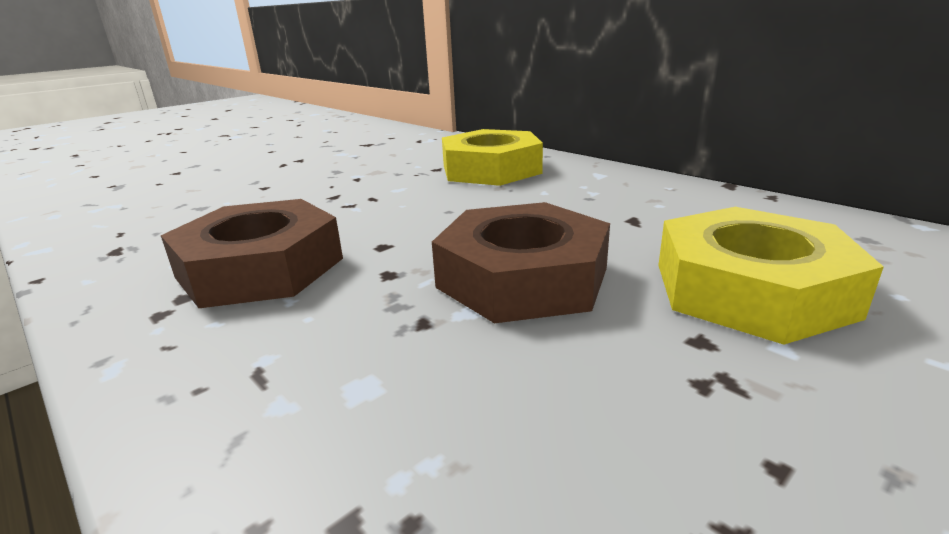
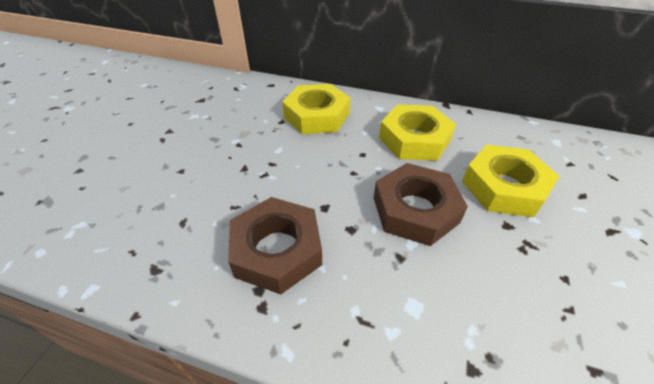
camera: 30 degrees left, 20 degrees up
none -> yellow nut [379,104,456,161]

